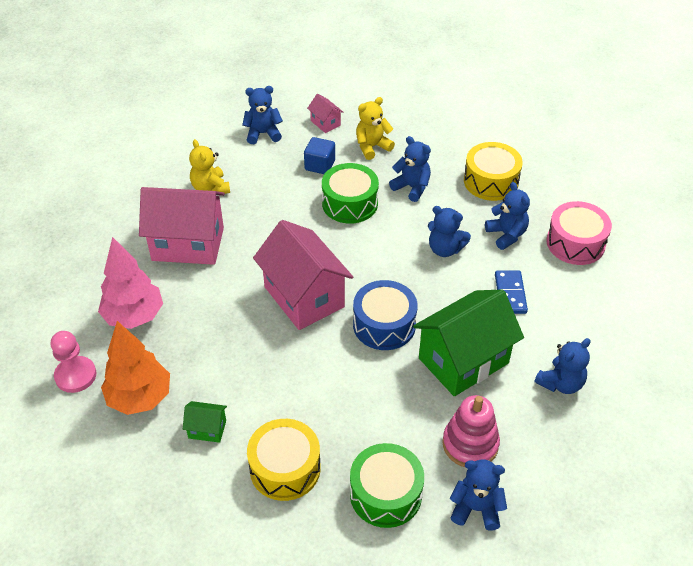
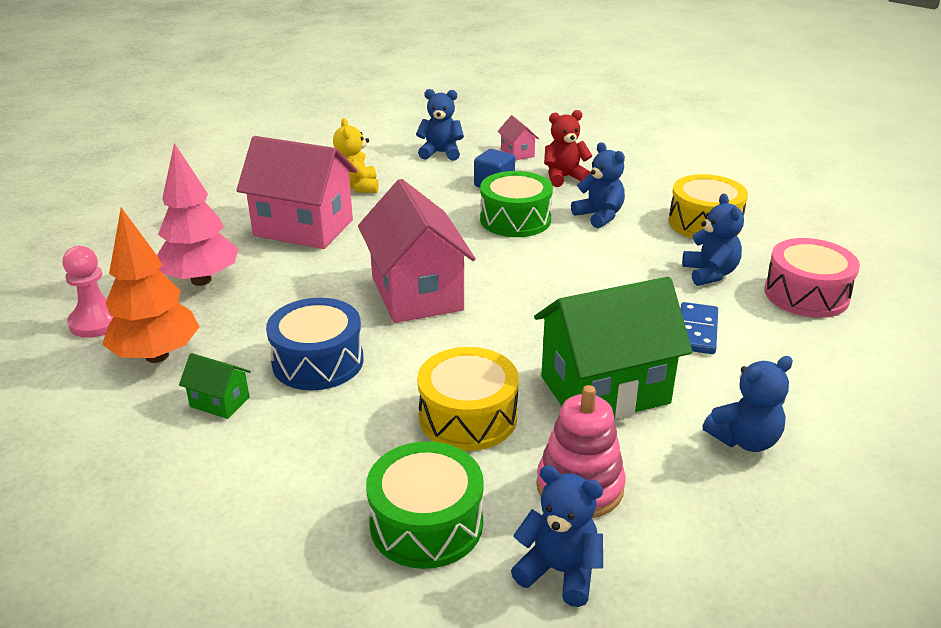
camera: 15 degrees right, 15 degrees down
yellow drum [247,419,320,501] -> yellow drum moved to [417,347,519,451]
blue drum [353,280,418,350] -> blue drum moved to [266,298,364,390]
yellow teddy bear [356,97,395,160] -> red teddy bear [544,110,592,187]
blue teddy bear [428,206,471,257] -> none

